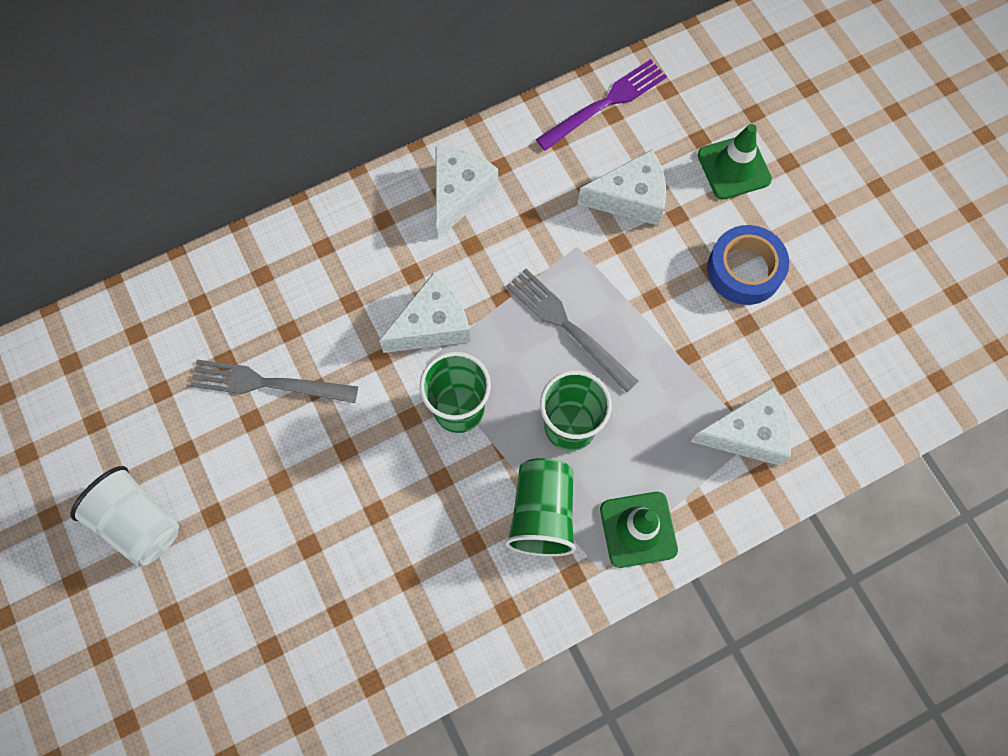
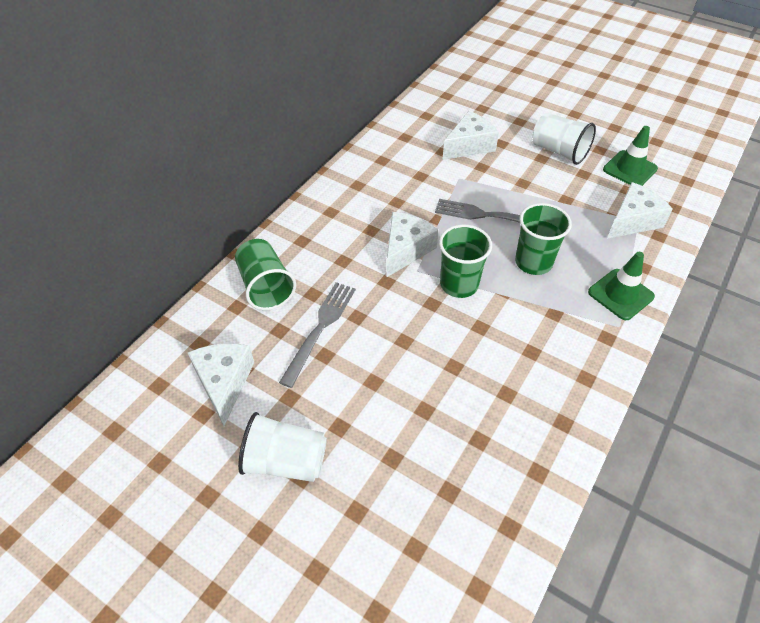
camera: 30 degrees left, 20 degrees down
grey fork [190,360,358,403] -> grey fork turned 135 degrees clockwise [279,282,356,388]
white cheese [435,146,498,239] -> white cheese moved to [188,343,254,426]
green cup [505,458,576,556] -> green cup moved to [235,239,296,310]
purple fork [536,59,667,151] -> none
green traffic cone [698,124,772,200] -> green traffic cone moved to [603,126,658,186]
blue tape [707,225,789,305] -> white cup [532,113,596,165]

